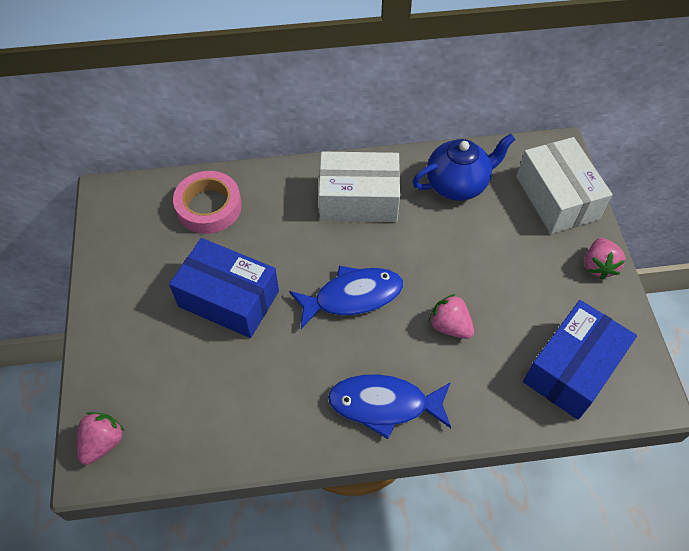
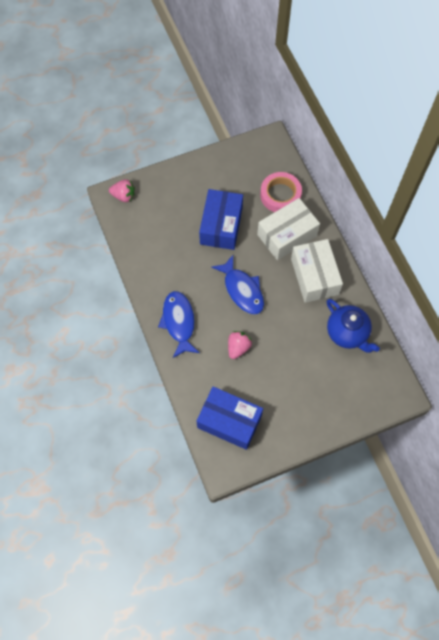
camera: 75 degrees right, 10 degrees up
white box [516,137,613,234] -> white box moved to [257,198,320,260]
pink strawberry [585,238,626,279] -> none

